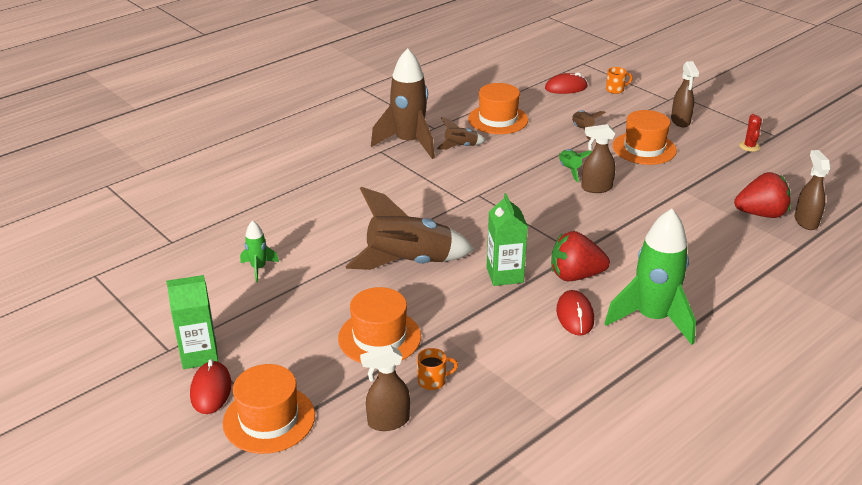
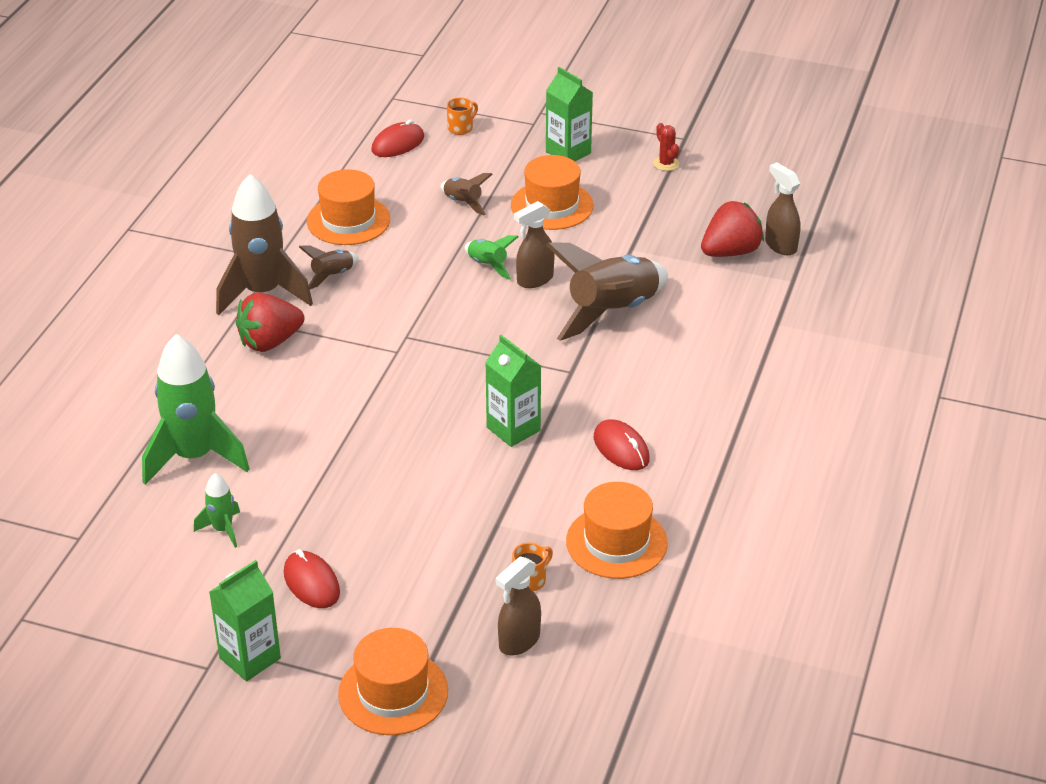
camera: 30 degrees left, 5 degrees up
red mouse [190,359,232,414] -> red mouse moved to [284,549,340,608]
orange hat [338,287,421,363] -> orange hat moved to [566,482,668,579]
brown rocket [345,187,474,270] -> brown rocket moved to [546,242,668,341]
red strawberry [551,231,610,281] -> red strawberry moved to [236,292,304,352]
green rocket [604,209,696,345] -> green rocket moved to [142,334,250,485]
brown spray bottle [671,61,699,127] -> green carton [546,67,593,161]

